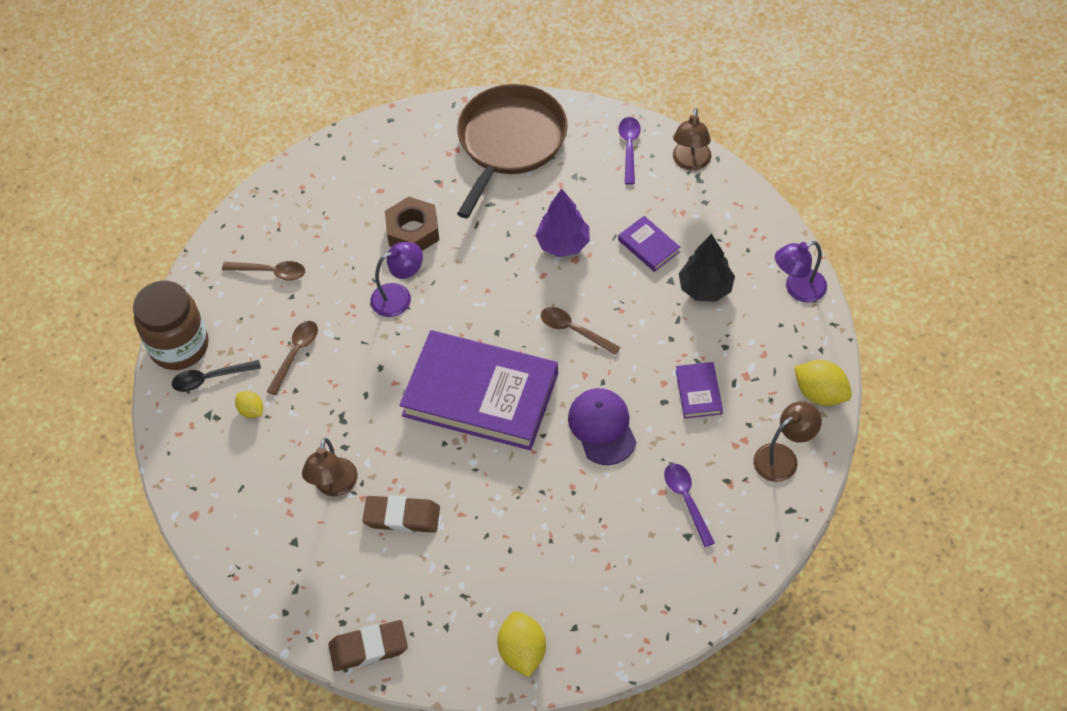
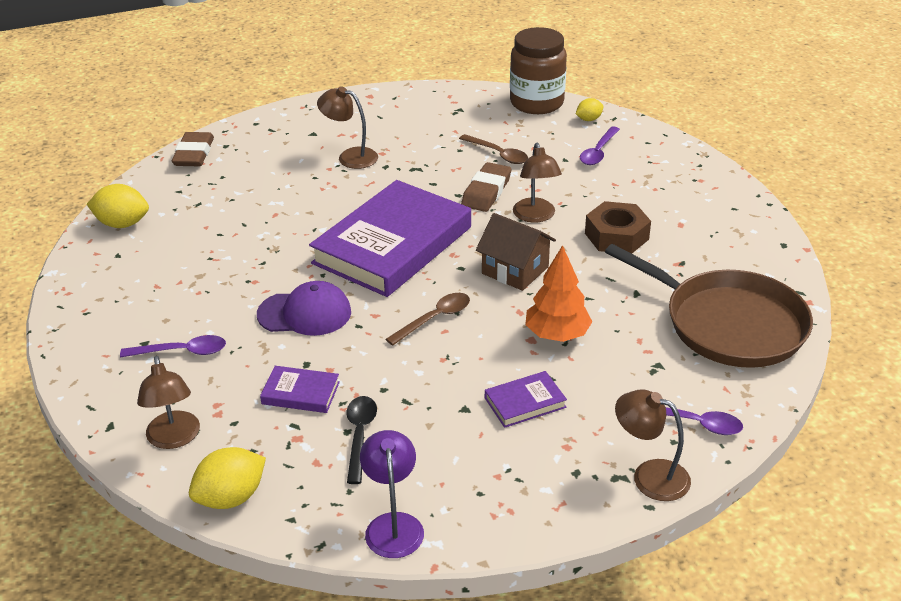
camera: 105 degrees right, 20 degrees down
black spoon [172,360,261,392] -> black spoon moved to [347,396,377,484]
brown spoon [222,261,305,280] -> purple spoon [580,127,620,165]
yellow lemon [235,391,263,418] -> yellow lemon moved to [576,98,604,121]
brown eraser [362,496,440,533] -> brown eraser moved to [461,162,511,212]
purple lamp [370,242,423,317] -> brown lamp [513,143,562,223]
purple tree [535,189,590,257] -> orange tree [525,245,593,342]
black tree [679,234,735,302] -> none
none -> brown house [476,213,556,291]

